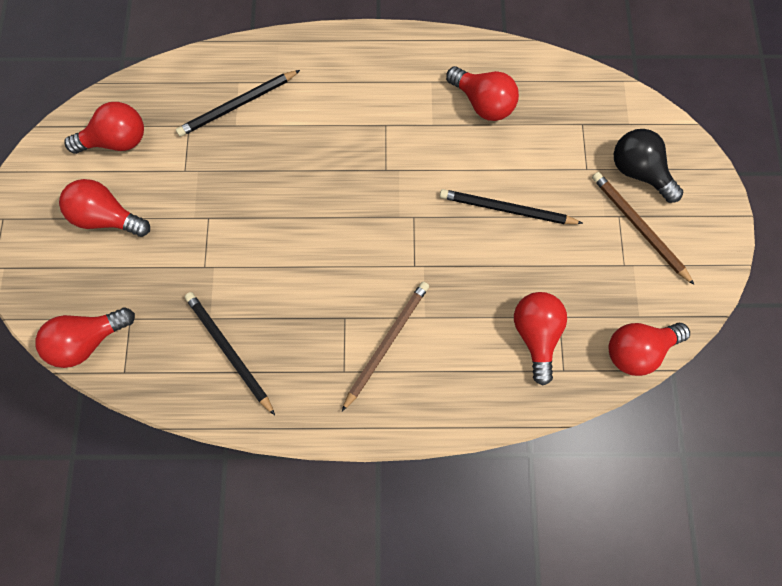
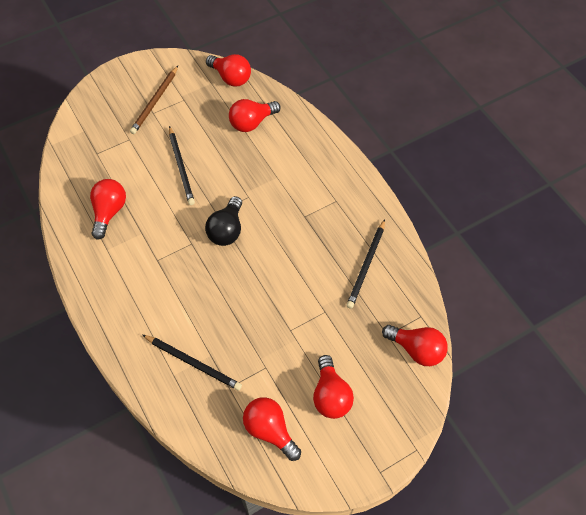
camera: 120 degrees left, 15 degrees down
brown pencil [342,281,429,411] -> none
black light bulb [614,129,683,203] -> black light bulb moved to [205,196,242,246]

